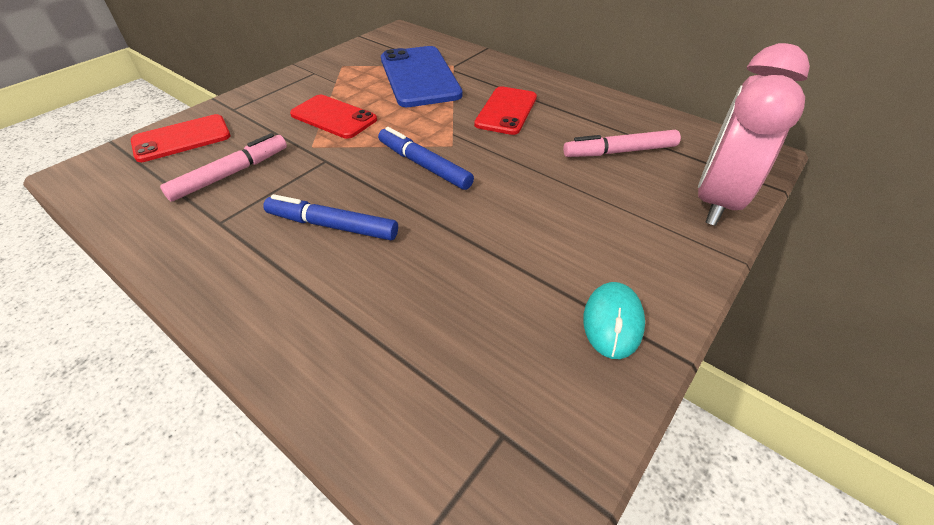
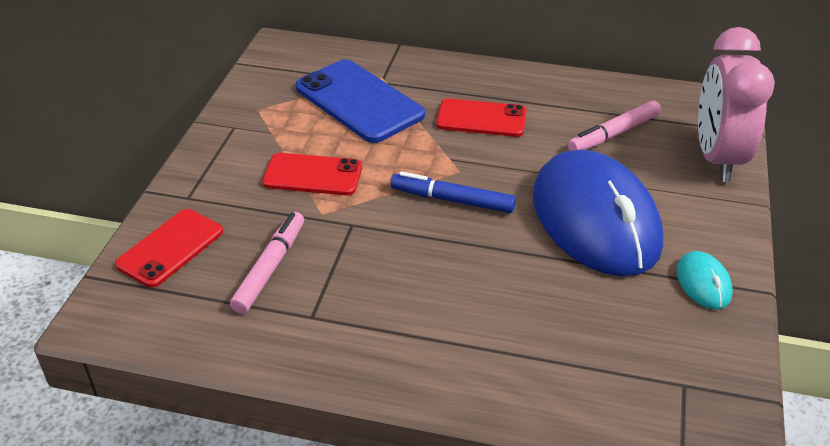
camera: 25 degrees left, 5 degrees down
blue marker [263,194,398,240] -> none
red phone [474,86,537,135] -> red phone turned 75 degrees counterclockwise [436,98,527,137]
none -> blue mouse [533,149,663,276]

